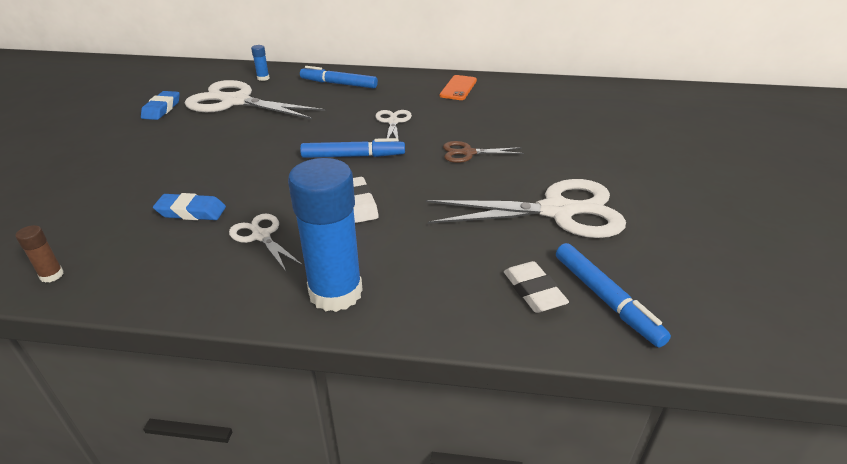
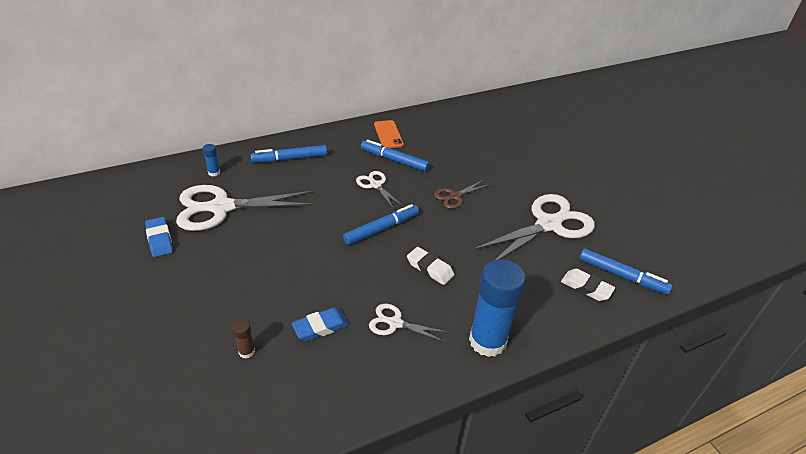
camera: 35 degrees left, 5 degrees up
brown glue stick [16,225,64,283] -> brown glue stick moved to [232,319,255,359]
none -> blue marker [361,139,430,171]

